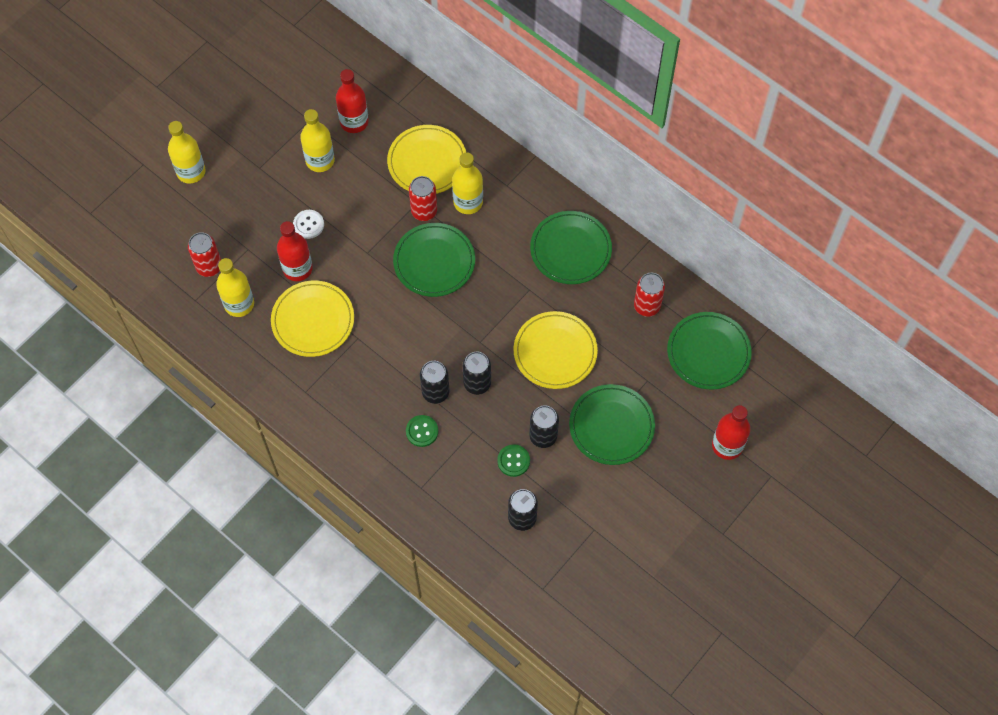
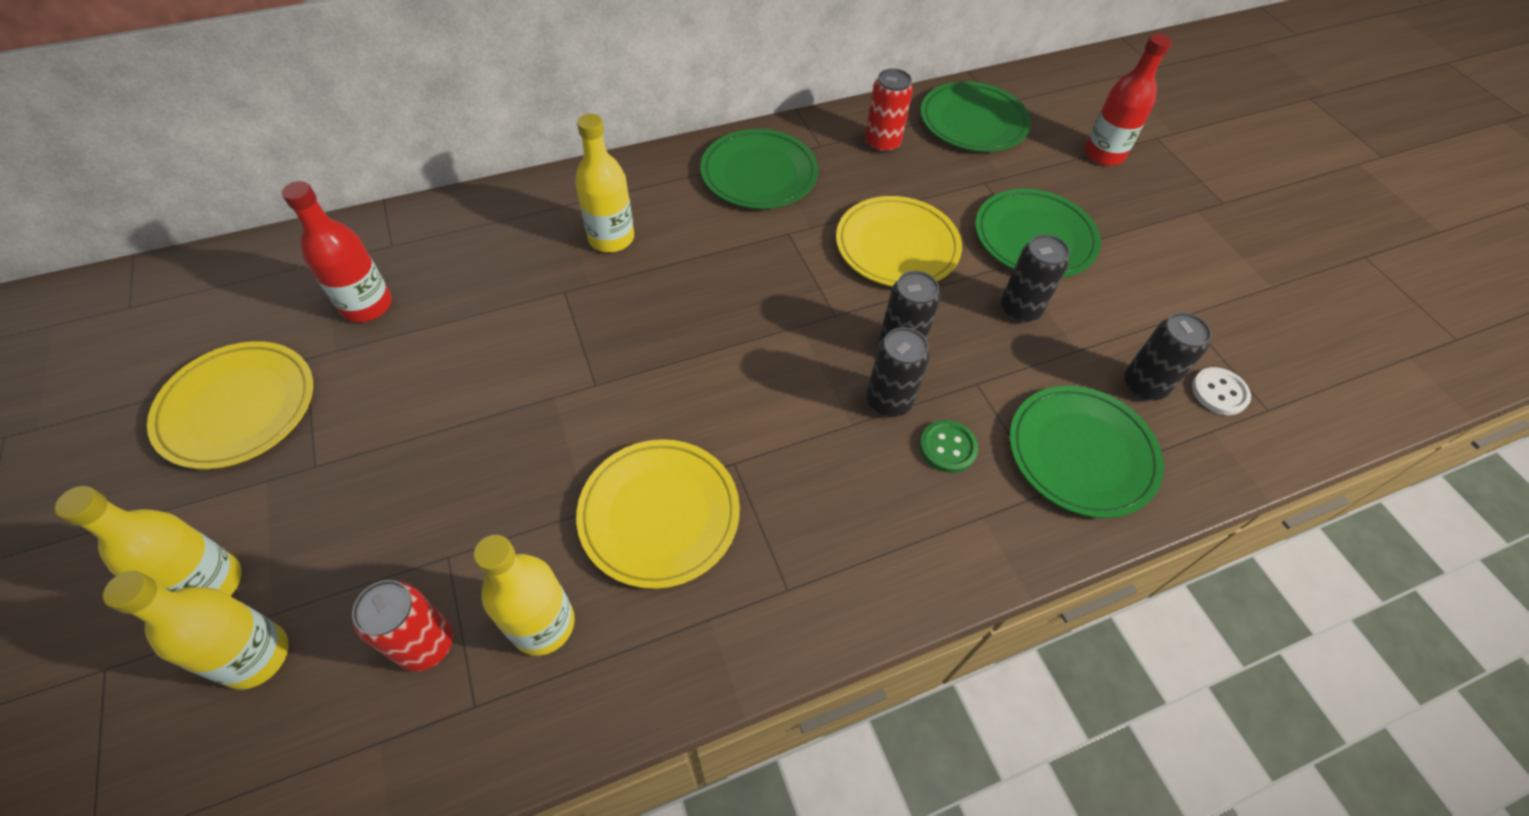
camera: 65 degrees left, 10 degrees down
red bottle [277,221,313,281] -> none
white button [293,210,324,239] -> white button moved to [1192,367,1251,415]
yellow bottle [300,109,335,172] -> yellow bottle moved to [103,571,289,690]
yellow plate [387,125,466,194] -> yellow plate moved to [147,341,313,469]
green plate [393,223,475,297] -> green plate moved to [1010,386,1164,518]
red can [409,176,437,221] -> none
green button [497,444,530,477] -> none

